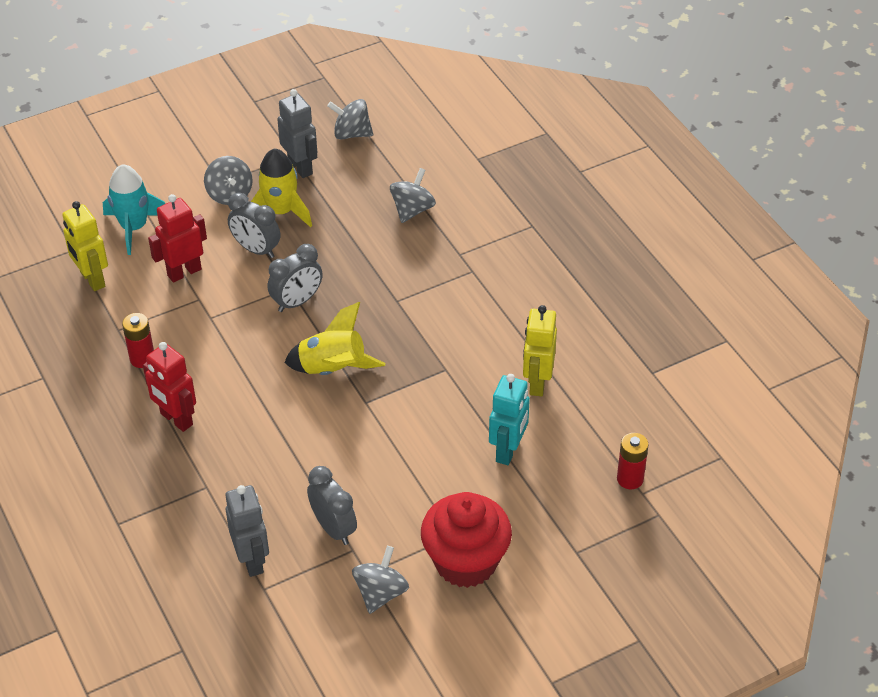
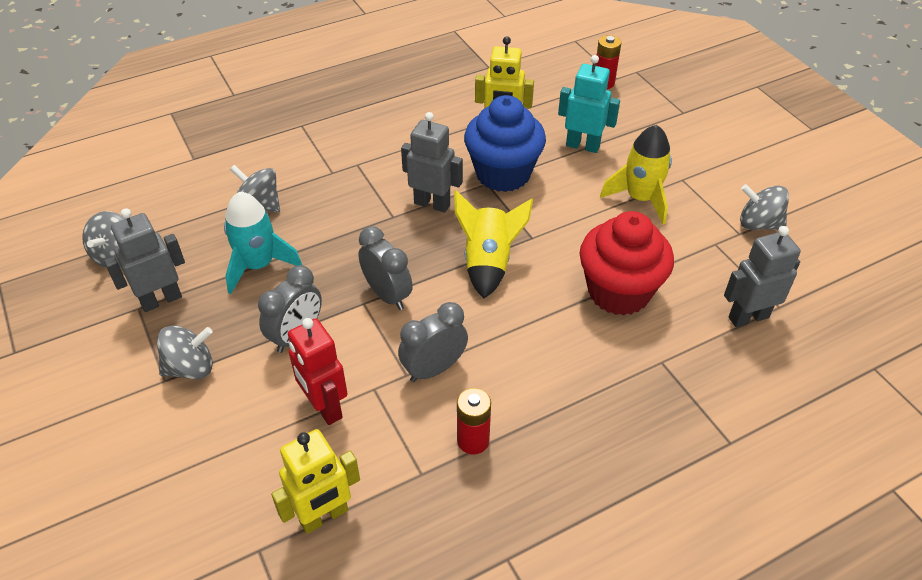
camera: 90 degrees left, 0 degrees up
turquoise rocket [103,164,165,255] -> turquoise rocket moved to [224,192,302,294]
red robot [143,342,196,432] -> none
yellow rocket [251,148,312,227] -> yellow rocket moved to [600,125,672,224]
grey clock [307,466,357,545] -> grey clock moved to [398,302,468,382]
red cupcake [421,492,512,588] -> red cupcake moved to [579,211,674,315]
none -> grey robot [401,112,463,213]
none -> blue cupcake [464,95,546,192]

